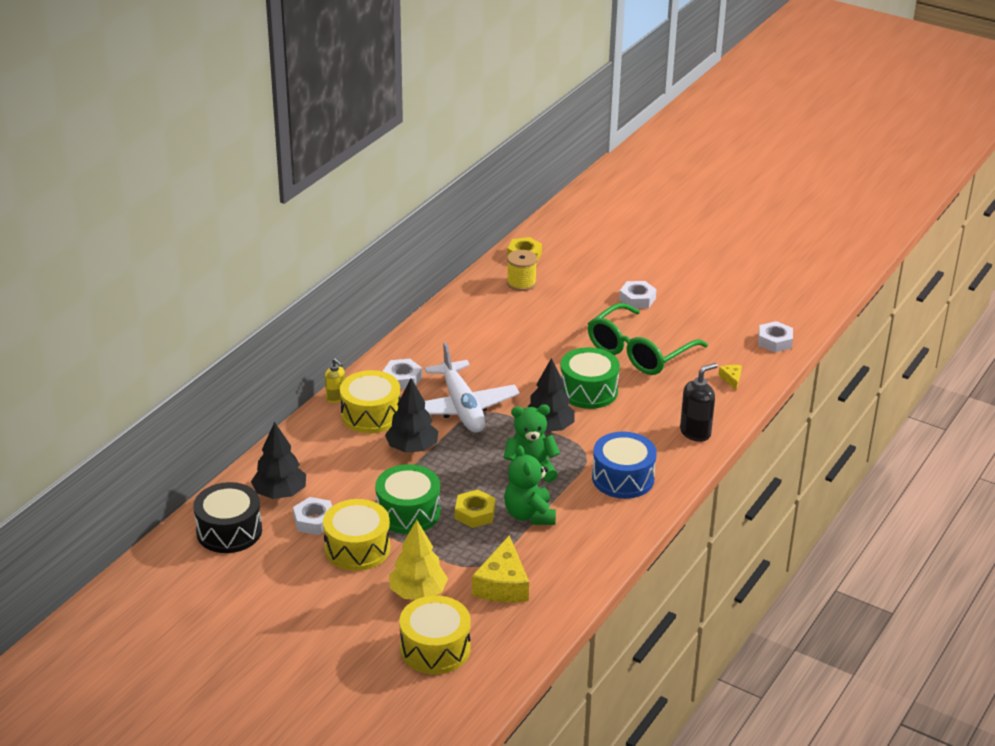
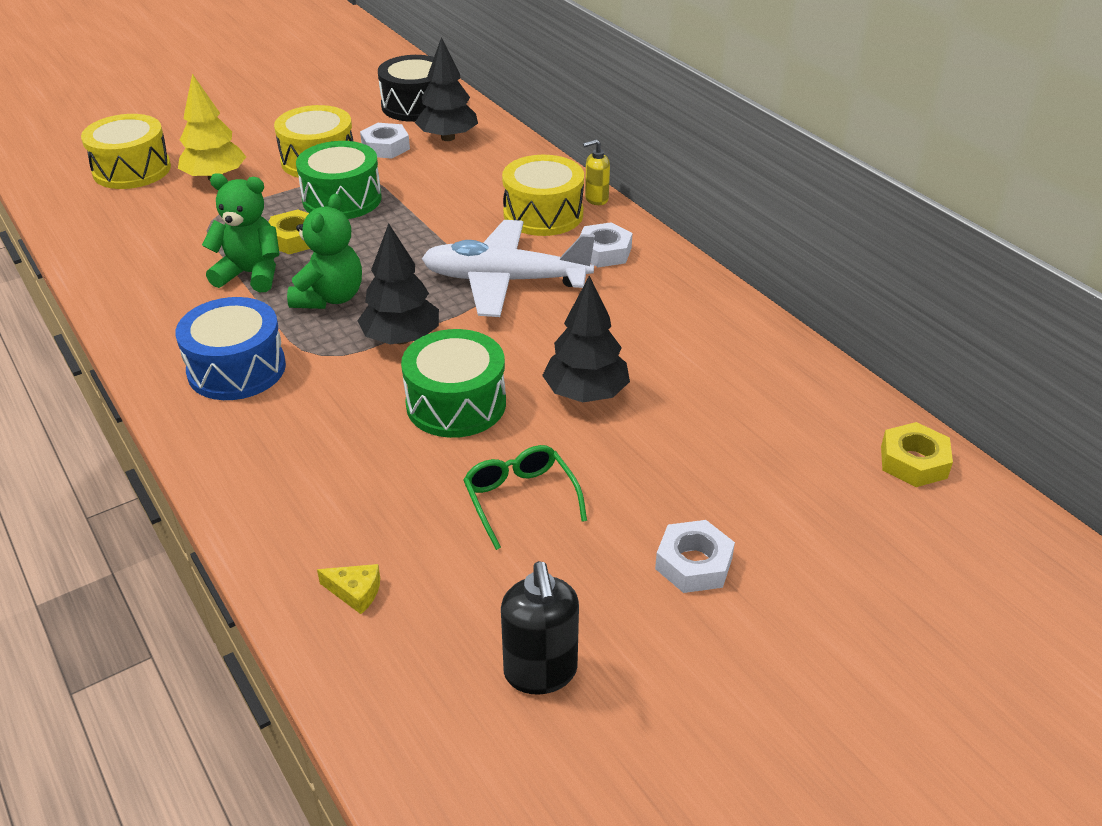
camera: 115 degrees right, 5 degrees up
black tree [385,378,438,453] -> black tree moved to [542,275,630,402]
yellow cheese [472,535,529,603] -> none
yellow spool [507,250,537,291] -> none
green glasses [588,303,708,375] -> green glasses [463,445,587,550], size x0.54
black soap dispenser [680,363,718,442] -> black soap dispenser moved to [501,561,579,695]
white nut [758,321,793,352] -> none

